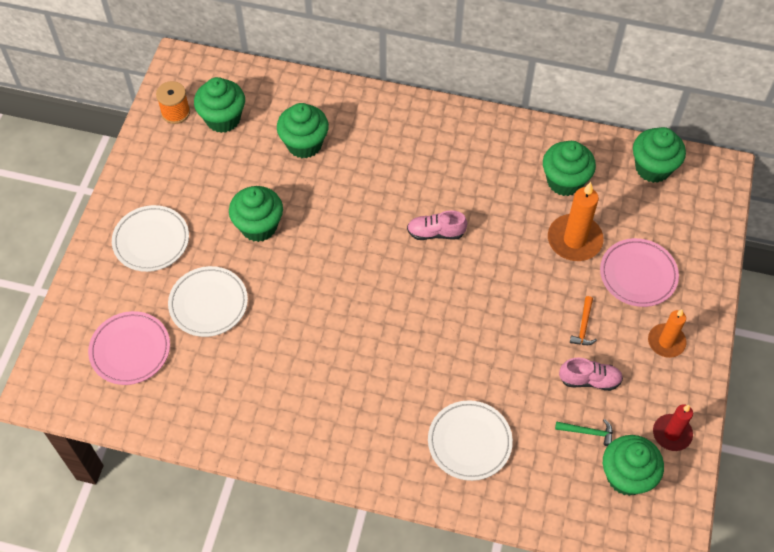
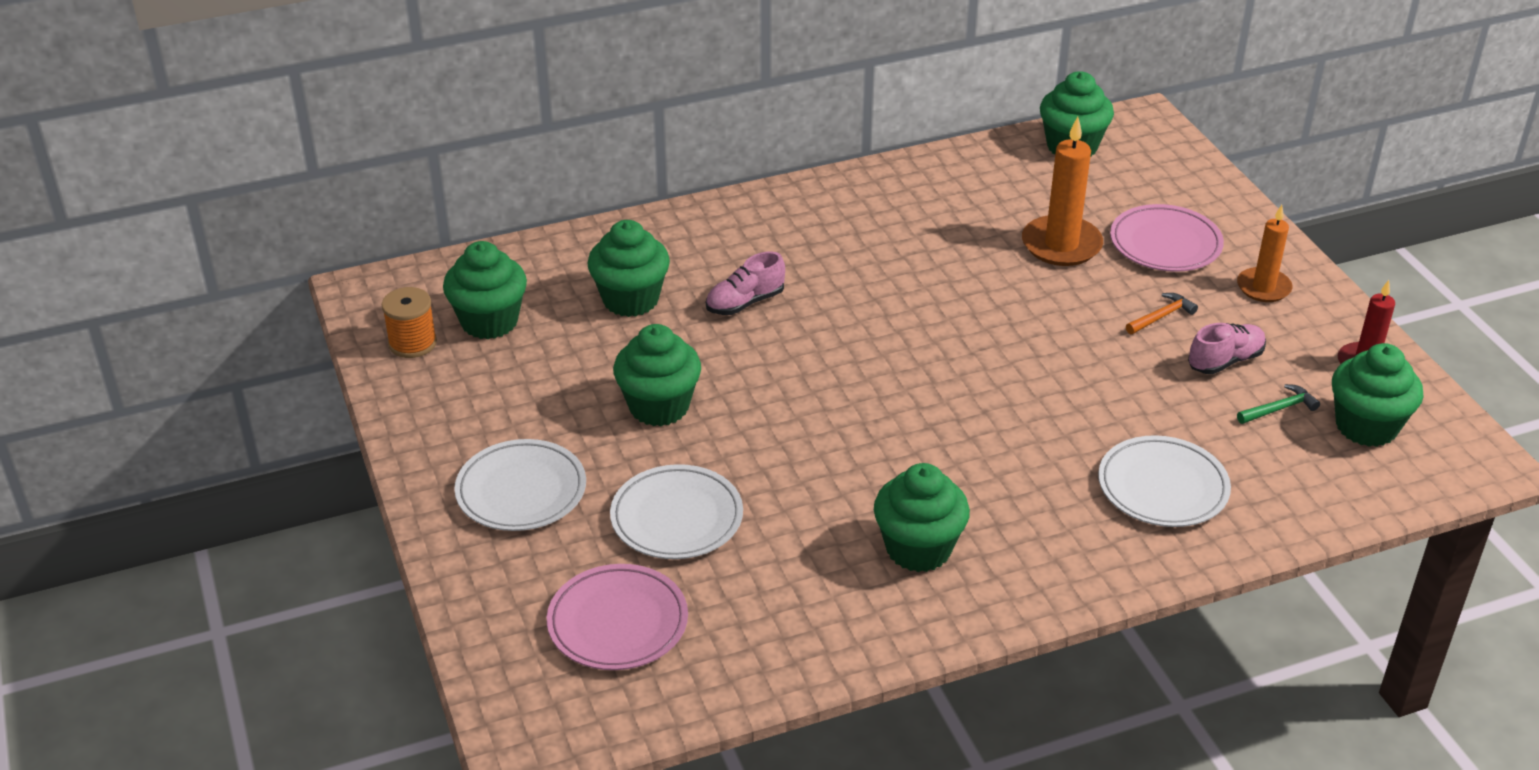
camera: 35 degrees left, 20 degrees down
pink shoe [407,210,467,240] -> pink shoe moved to [706,251,785,315]
green cupcake [543,141,596,196] -> green cupcake moved to [874,463,970,572]
orange hammer [570,296,597,345] -> orange hammer turned 105 degrees counterclockwise [1126,293,1198,334]

